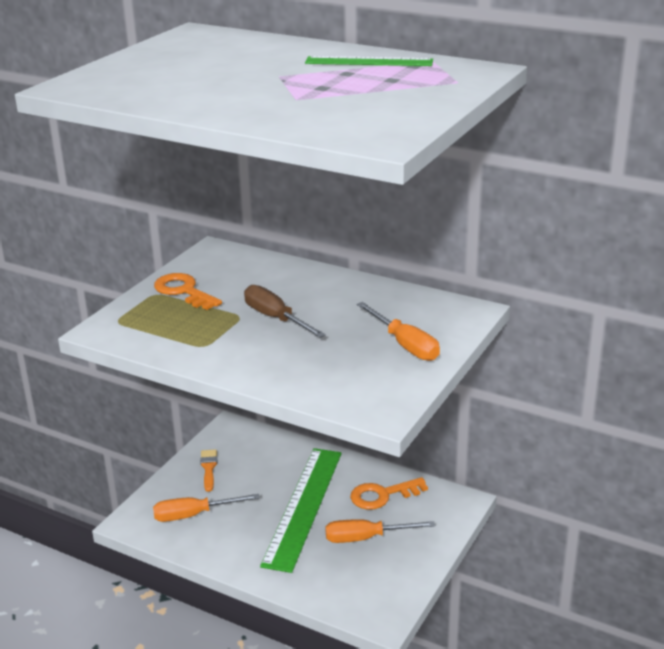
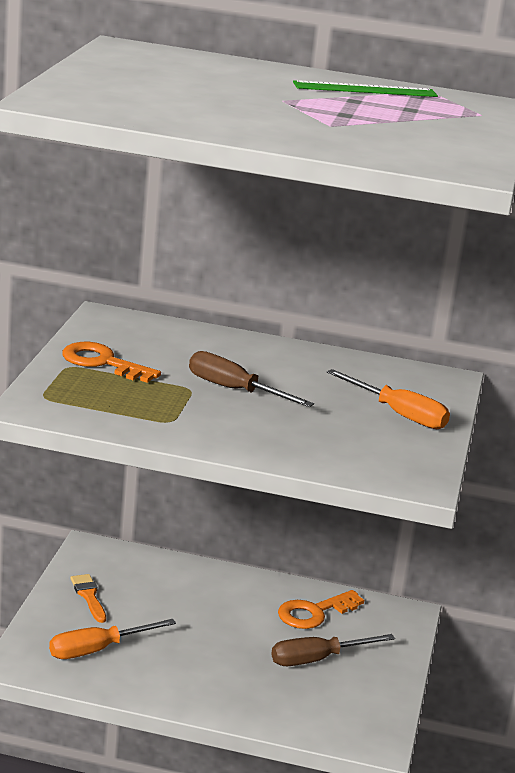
camera: 20 degrees left, 5 degrees down
green ruler [260,448,342,573] -> none
orange screwdriver [325,519,435,543] -> brown screwdriver [271,634,395,666]

